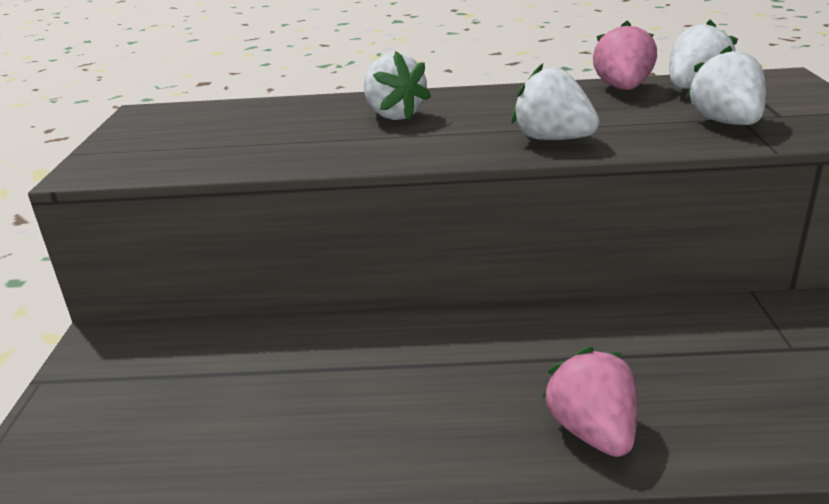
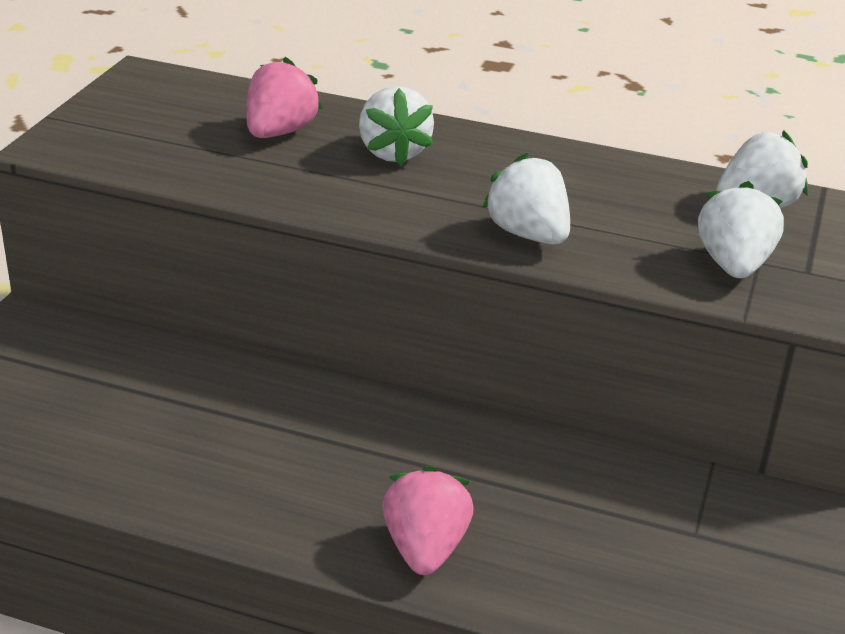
camera: 15 degrees right, 5 degrees up
pink strawberry [593,21,657,90] -> pink strawberry moved to [246,57,322,138]

